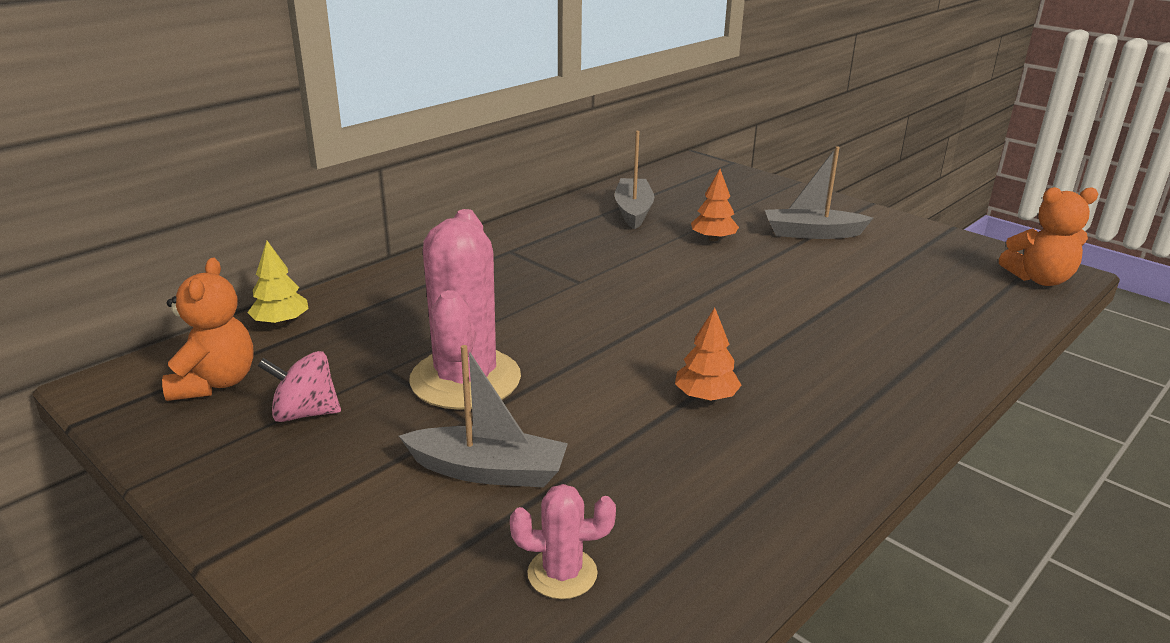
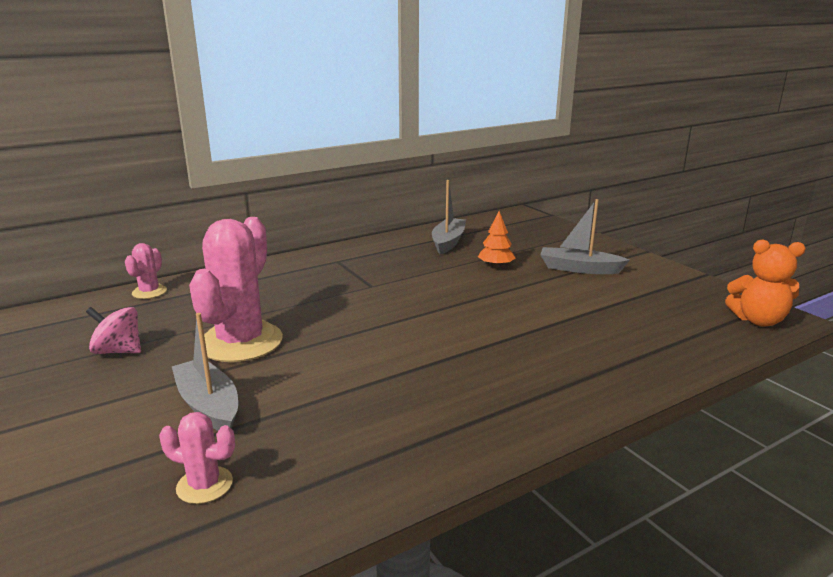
camera: 15 degrees right, 5 degrees down
orange teddy bear [162,258,254,401] -> none
yellow tree [247,241,308,326] -> pink cactus [125,243,167,299]
grey boat [399,345,568,487] -> grey boat turned 150 degrees counterclockwise [172,313,238,431]
orange tree [675,308,742,401] -> none

